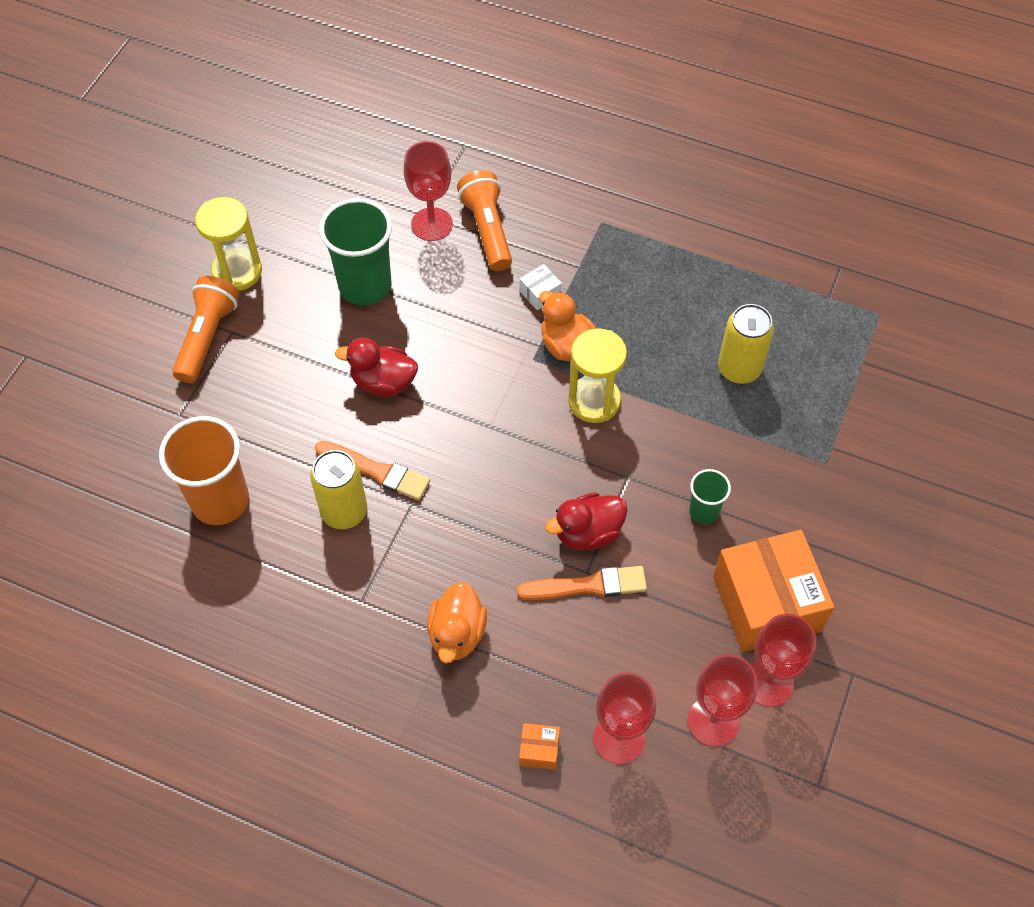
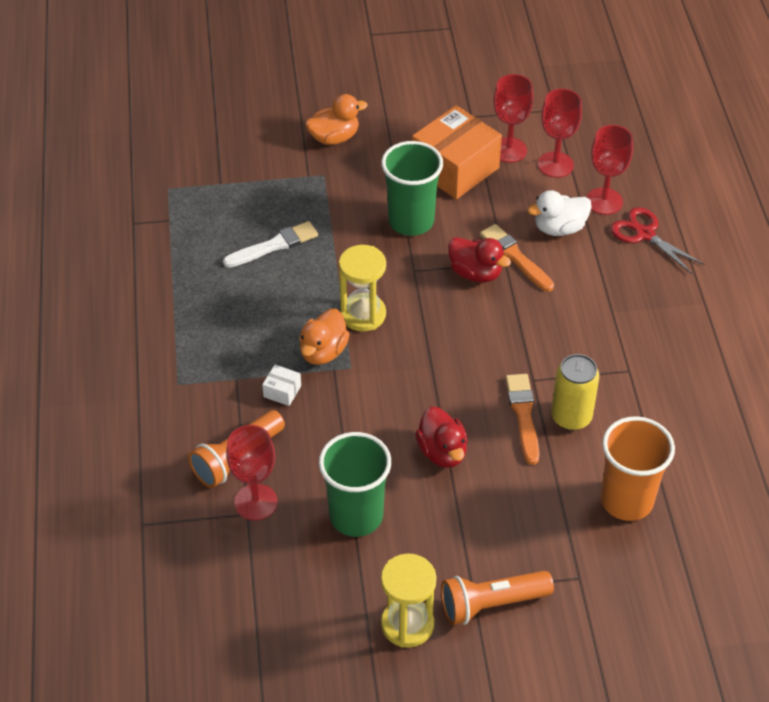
camera: 120 degrees left, 10 degrees down
orange duck [427,582,487,663] -> orange duck moved to [305,94,367,145]
orange box [519,723,560,770] -> red scissors [610,207,705,274]
green cup [689,469,731,524] -> green cup [381,141,443,236], size x1.93
yellow can [718,304,774,384] -> white brush [223,221,318,268]
none -> white duck [527,190,592,236]

